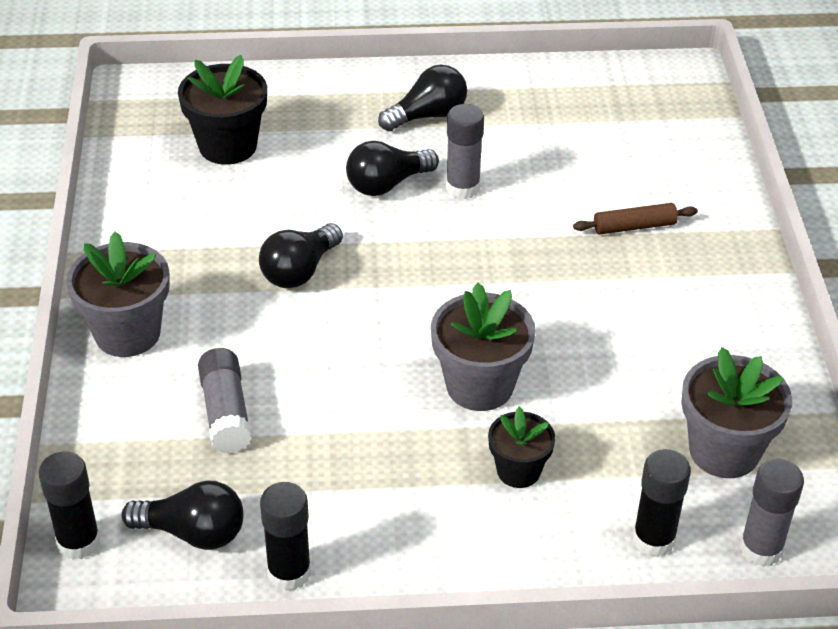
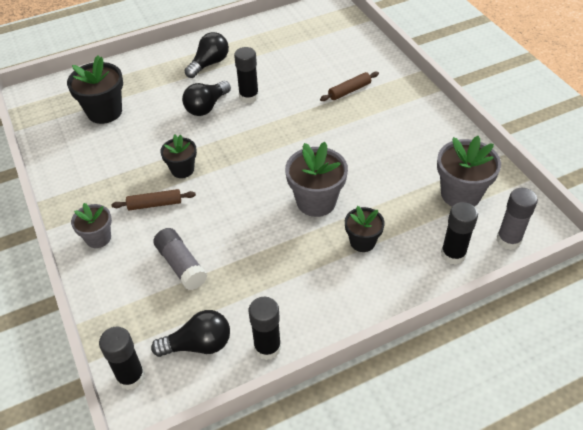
camera: 20 degrees left, 5 degrees up
grey flower pot [66,232,170,357] -> grey flower pot [71,203,112,248], size x0.62
black light bulb [259,223,343,288] -> black flower pot [160,135,197,178]
grey glue stick [446,104,484,199] -> black glue stick [234,47,259,103]
none -> brown rolling pin [111,189,196,211]

